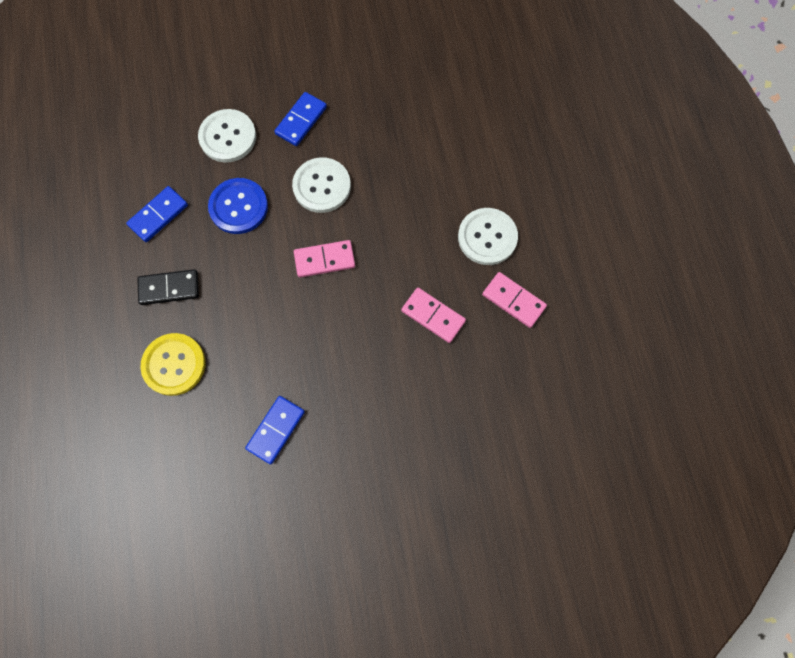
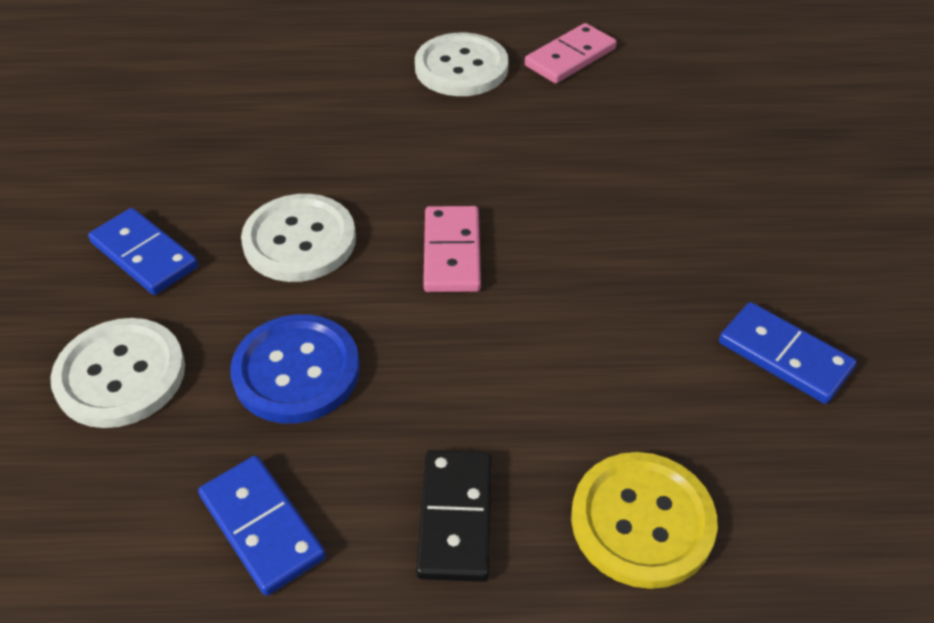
camera: 80 degrees left, 25 degrees down
pink domino [401,288,466,343] -> none

